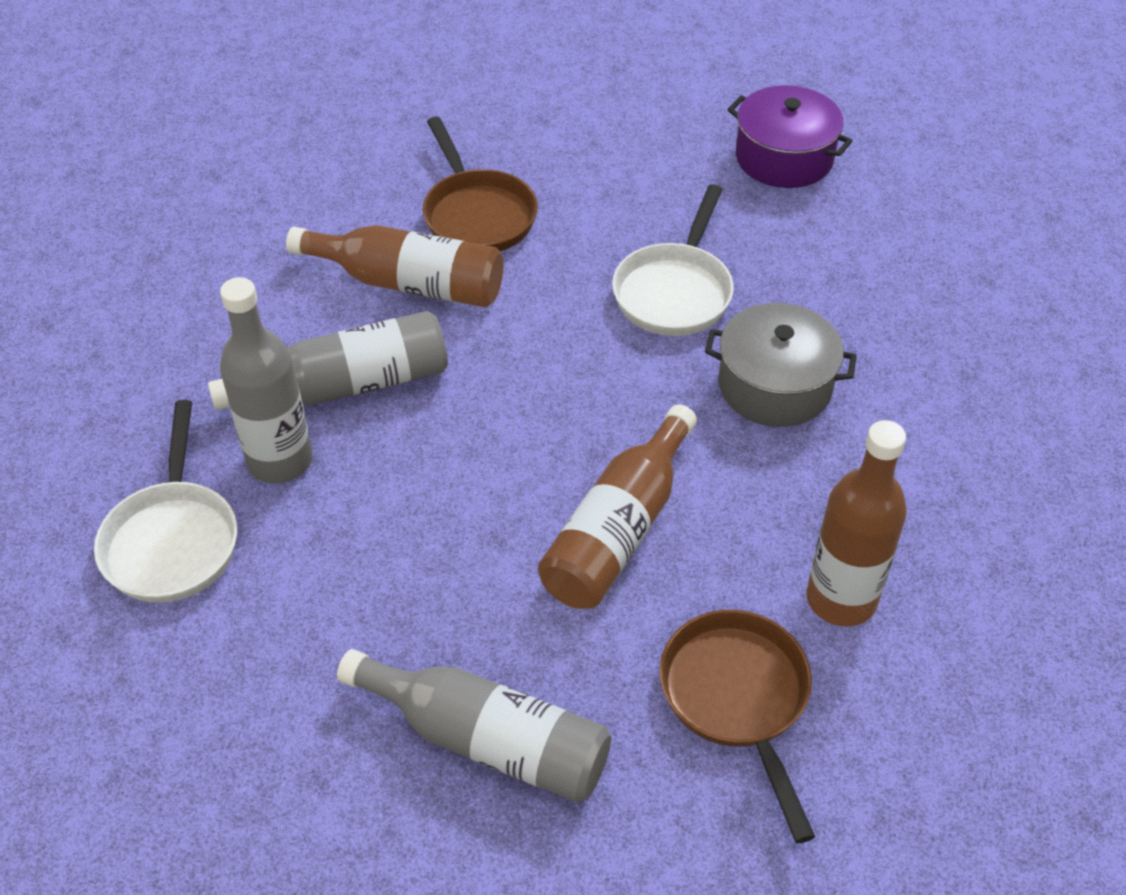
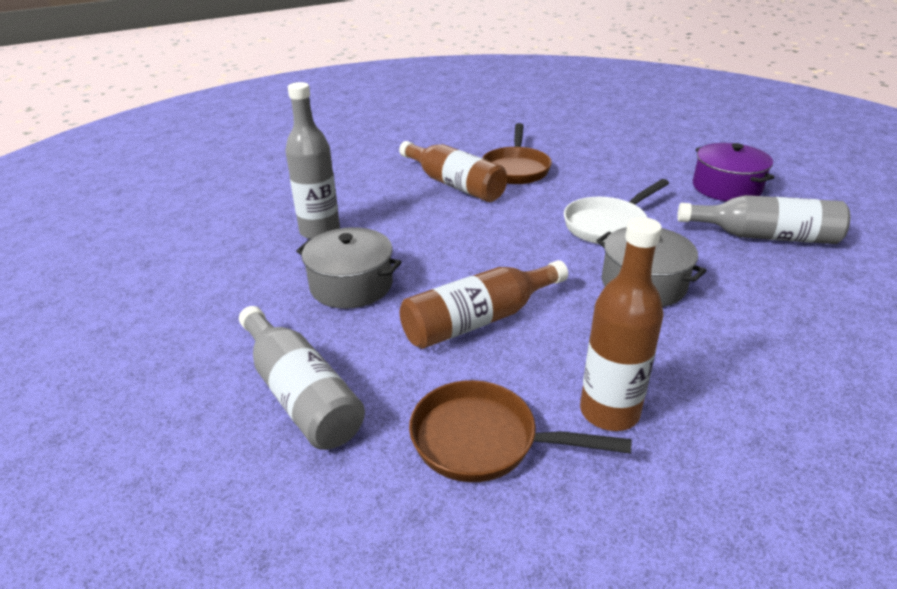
camera: 30 degrees right, 15 degrees down
white pan [94,400,237,603] -> none
grey bottle [208,311,448,410] -> grey bottle moved to [677,195,850,244]
brown pan [659,610,815,843] -> brown pan turned 90 degrees counterclockwise [409,380,631,482]
none -> grey pot [296,227,401,309]

